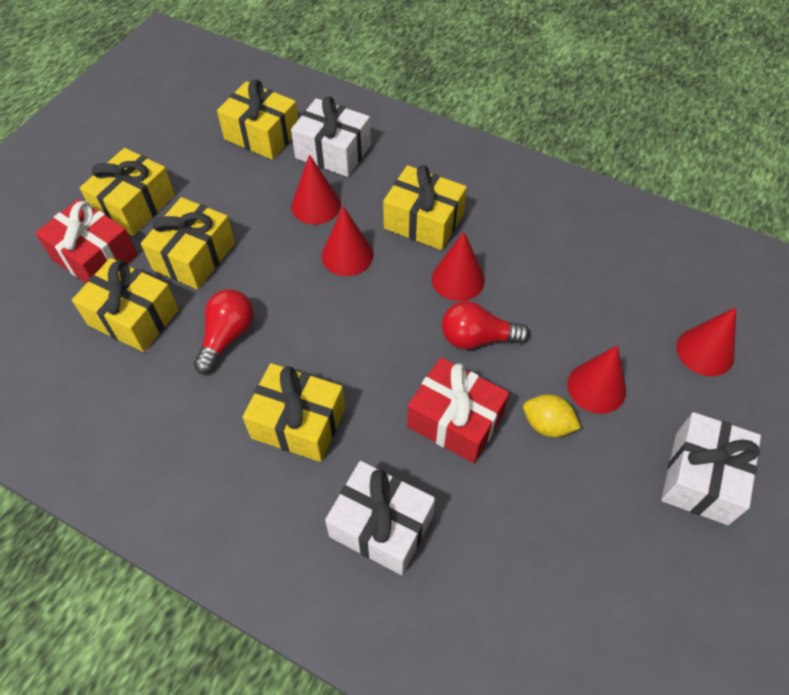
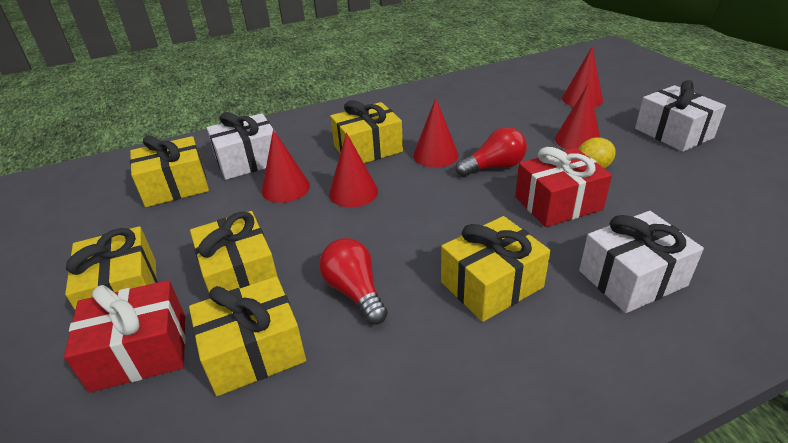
camera: 50 degrees left, 20 degrees down
red light bulb [442,301,530,349] -> red light bulb turned 150 degrees counterclockwise [456,127,527,177]

